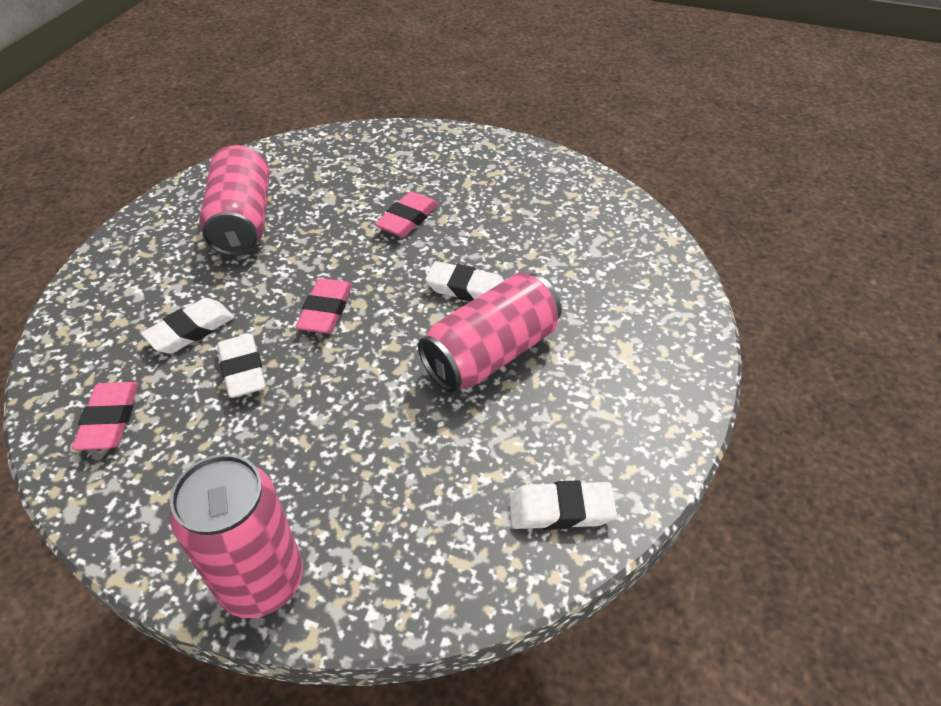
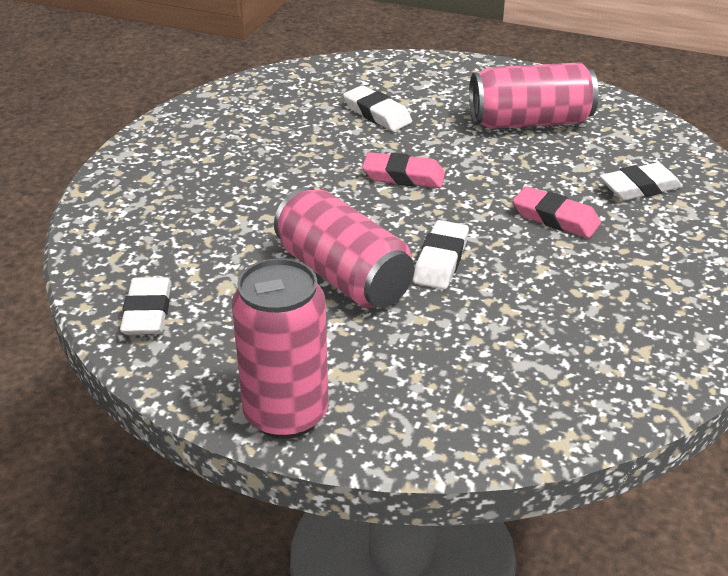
camera: 90 degrees right, 10 degrees down
pink eraser [72,382,139,450] -> none
pink can [170,454,303,618] -> pink can moved to [232,258,329,439]
white eraser [218,334,266,398] -> white eraser moved to [600,162,683,200]

